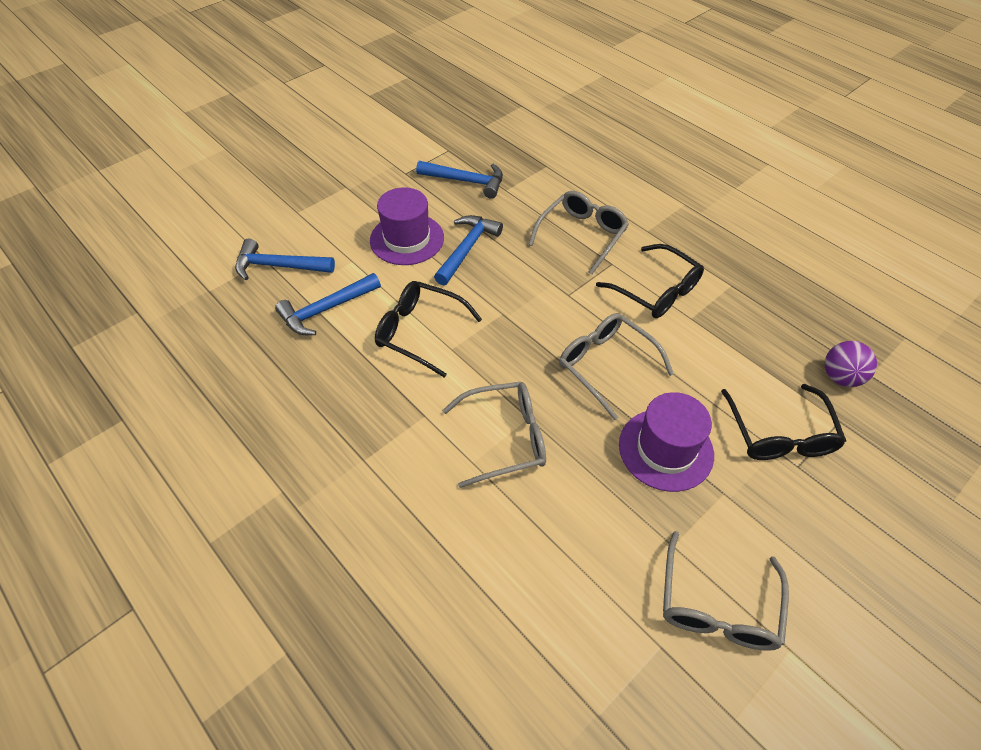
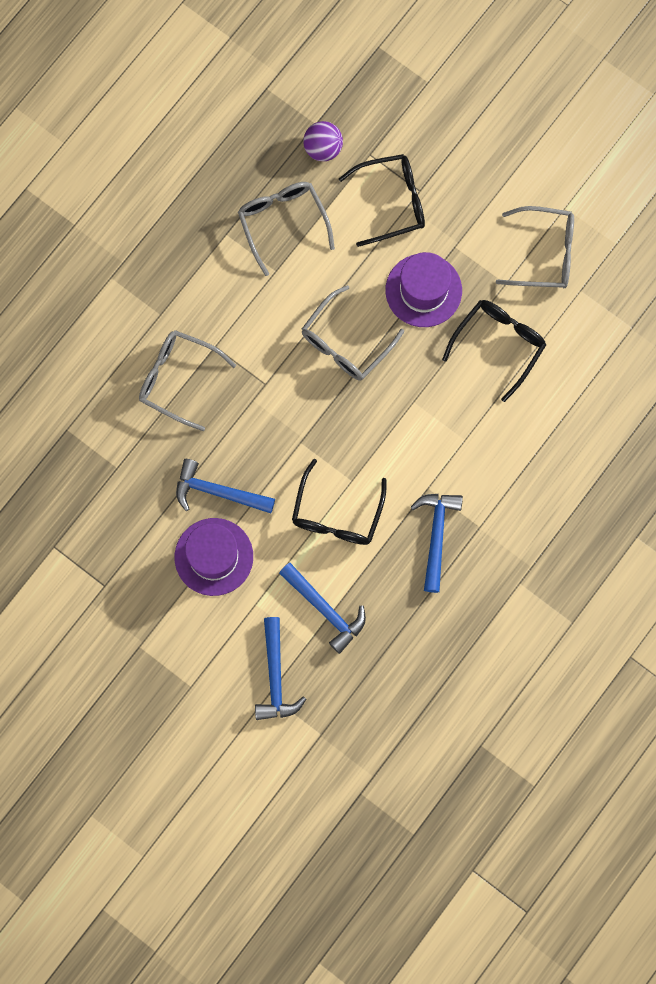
camera: 100 degrees left, 25 degrees up
blue hammer [416,161,503,199] -> blue hammer moved to [411,494,463,593]
grey glasses [442,382,546,488] -> grey glasses moved to [238,182,335,276]
black glasses [596,244,704,318] -> black glasses moved to [442,300,546,402]

